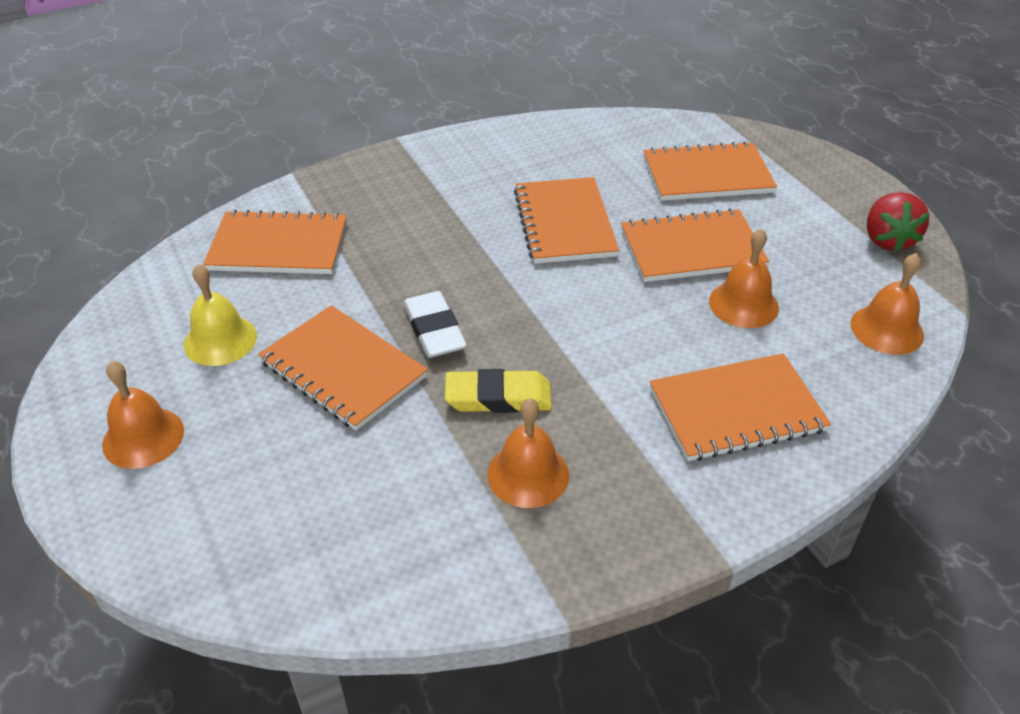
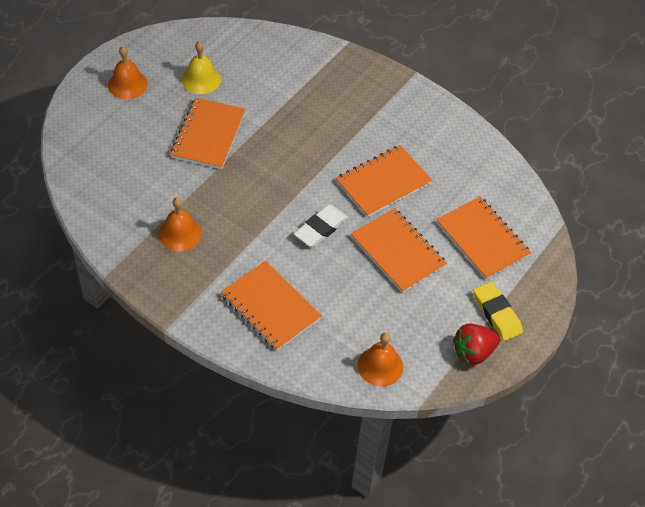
camera: 60 degrees right, 10 degrees up
orange notebook [203,210,347,274] -> none
white eraser [403,291,467,358] -> white eraser moved to [294,204,348,247]
yellow eraser [445,369,552,413] -> yellow eraser moved to [473,282,523,341]
orange bell [709,228,779,328] -> none

